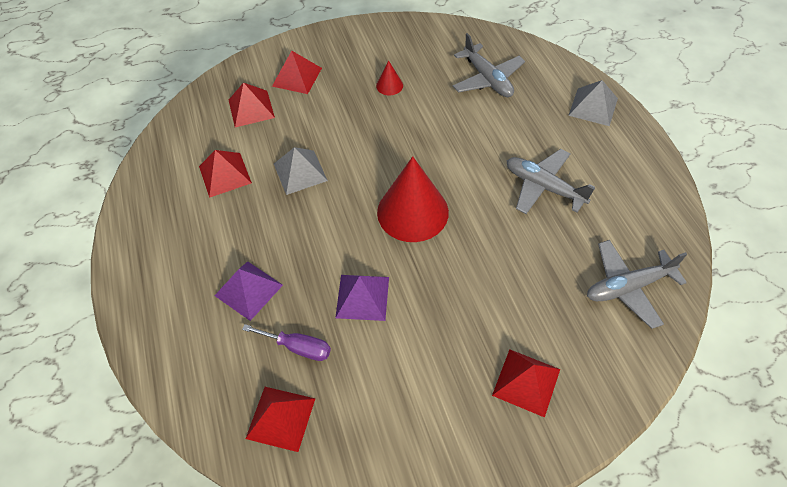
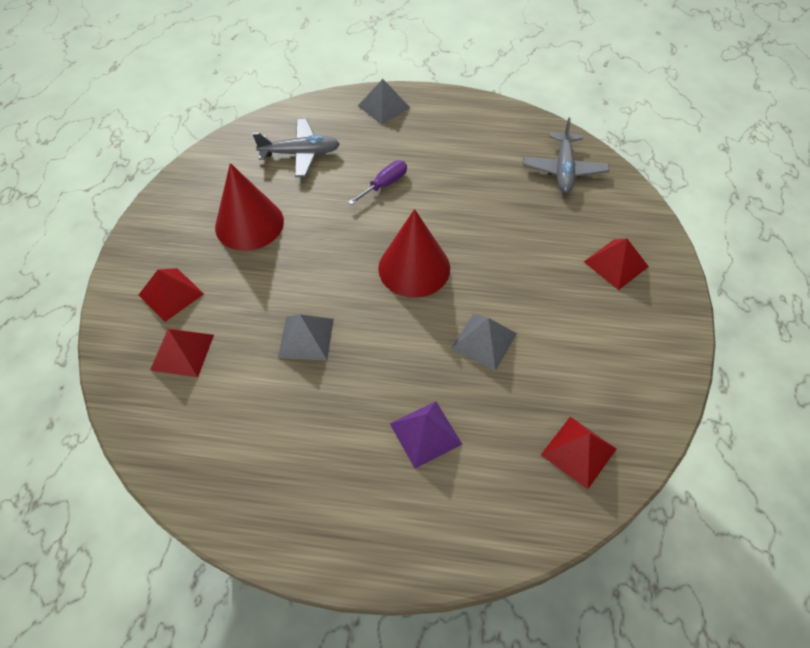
camera: 65 degrees left, 0 degrees up
red pyramid [199,150,252,198] -> none
purple screwdriver [242,324,331,361] -> purple screwdriver moved to [348,160,407,205]
purple pyramid [335,275,389,321] -> grey pyramid [451,313,517,371]
red cone [376,60,403,95] -> red cone [215,163,284,251], size x2.28
grey plane [507,149,595,214] -> none

